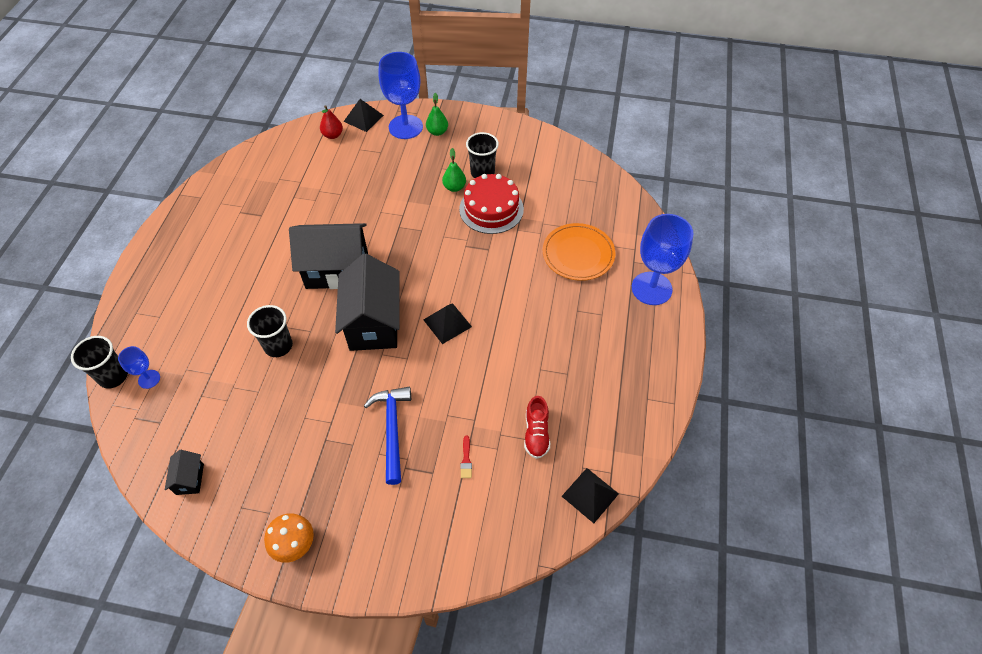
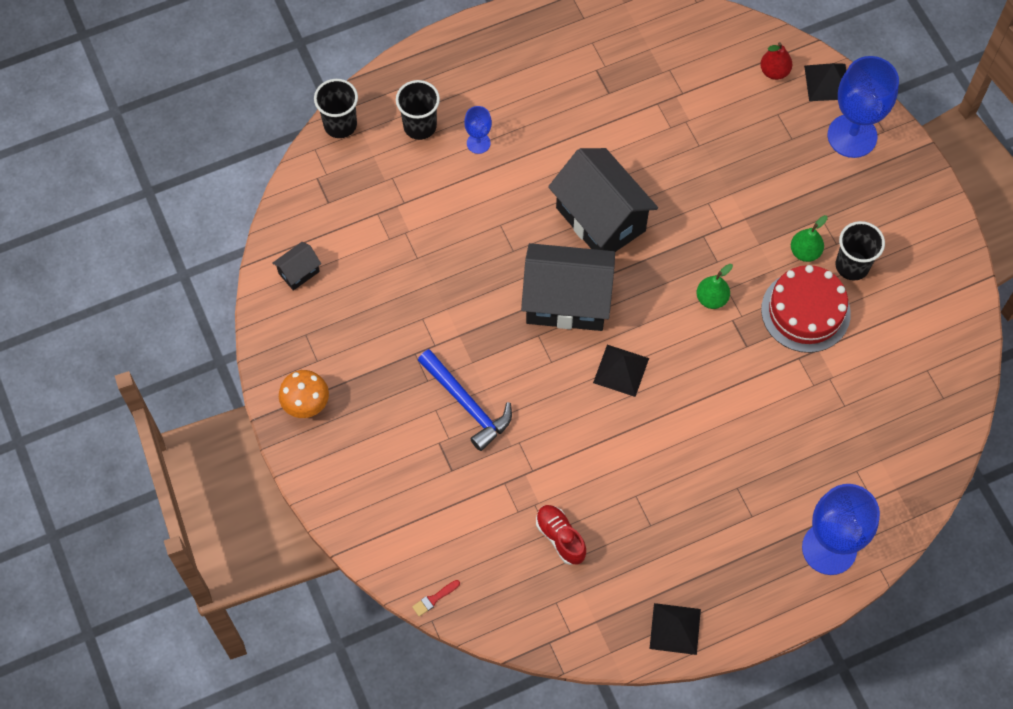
camera: 55 degrees right, 10 degrees up
blue goblet [118,346,160,389] -> blue goblet moved to [464,106,492,154]
black cup [247,305,293,357] -> black cup moved to [396,80,440,140]
black house [335,253,400,351] -> black house turned 45 degrees clockwise [521,243,615,331]
blue hammer [364,387,411,485] -> blue hammer turned 90 degrees clockwise [418,349,512,451]
green pear [426,93,448,136] -> green pear moved to [696,264,733,309]
red brush [461,435,472,478] -> red brush moved to [412,580,460,616]
red shoe [524,396,550,459] -> red shoe turned 90 degrees clockwise [536,505,586,565]
orange plate [543,223,615,281] -> none
black pyramid [562,468,619,523] -> black pyramid moved to [650,603,701,655]

